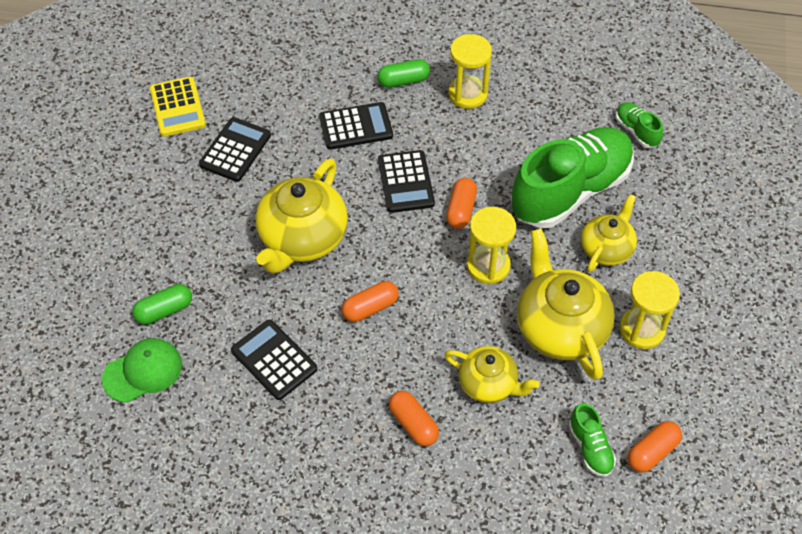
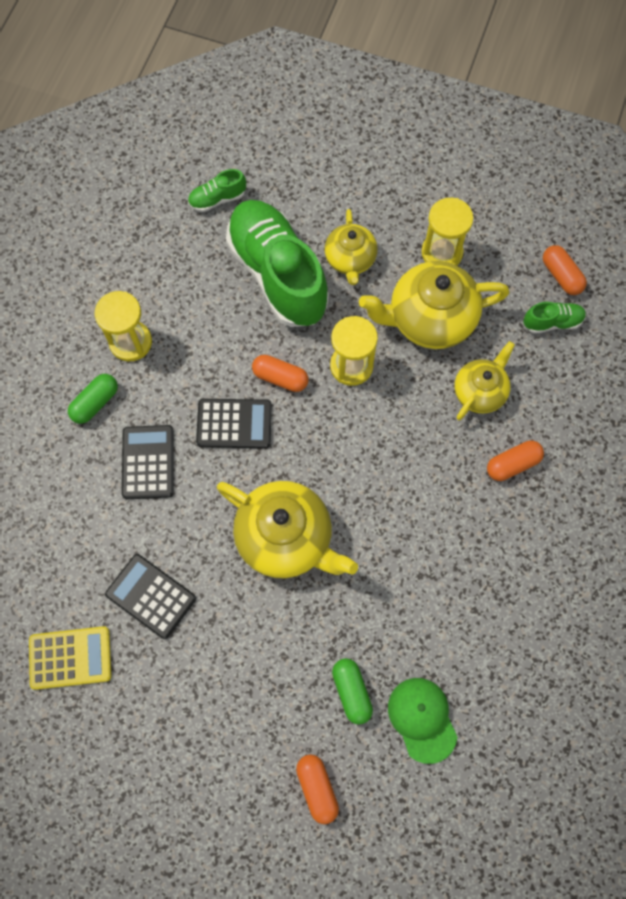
camera: 80 degrees left, 15 degrees up
black calculator [231,320,317,400] -> none
orange capsule [342,281,399,322] -> orange capsule moved to [296,755,339,824]
green capsule [377,59,430,88] -> green capsule turned 45 degrees clockwise [68,374,118,424]
yellow teapot [581,194,637,272] -> yellow teapot turned 135 degrees counterclockwise [325,209,378,285]

